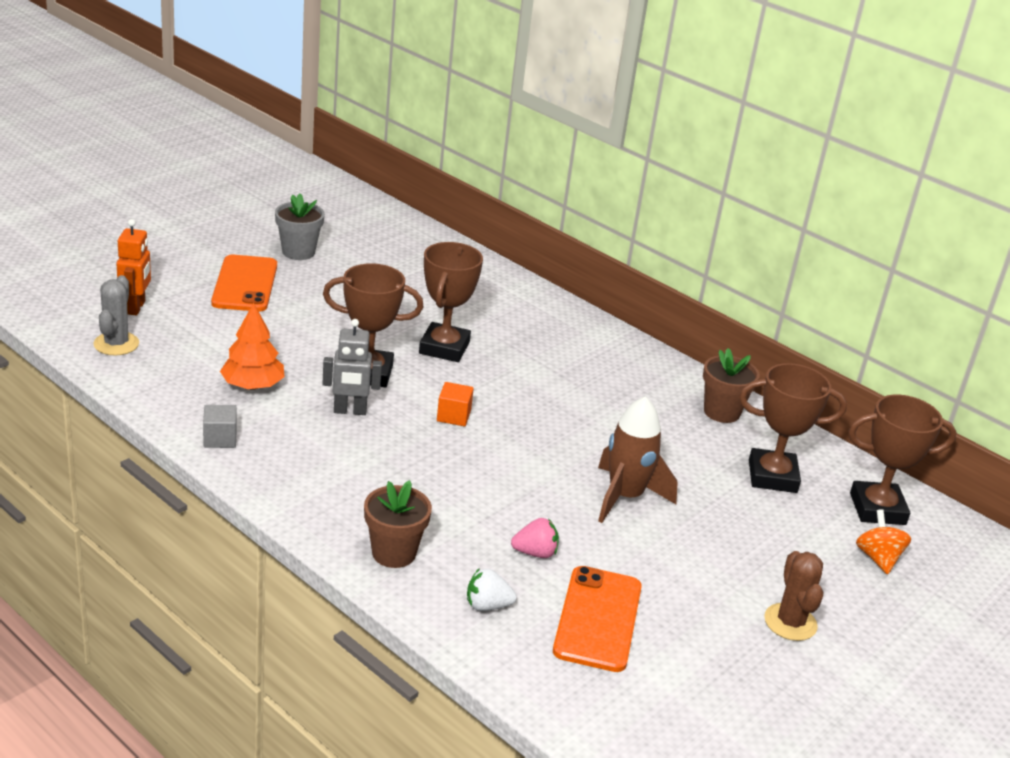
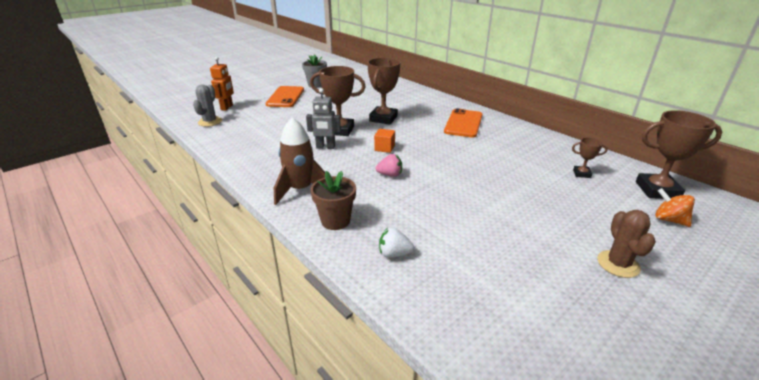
camera: 10 degrees right, 0 degrees up
grey cube [203,405,237,448] -> none
orange tree [220,303,284,390] -> none
pink strawberry [511,518,559,558] -> pink strawberry moved to [376,154,402,177]
orange phone [553,566,642,672] -> orange phone moved to [444,108,483,138]
brown rocket [598,396,678,523] -> brown rocket moved to [274,117,325,205]
brown flower pot [703,348,760,423] -> none
brown trophy [739,363,847,493] -> brown trophy [572,137,608,178], size x0.50
orange spinning top [856,509,911,574] -> orange spinning top turned 45 degrees counterclockwise [655,188,695,227]

